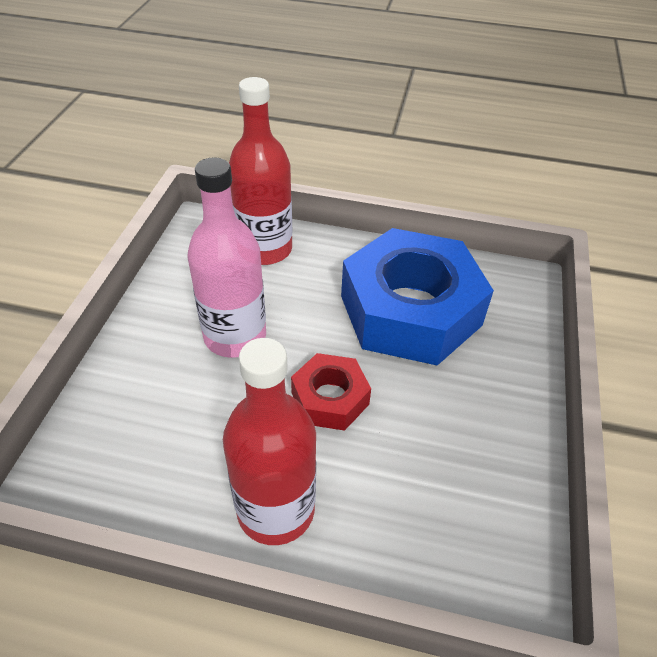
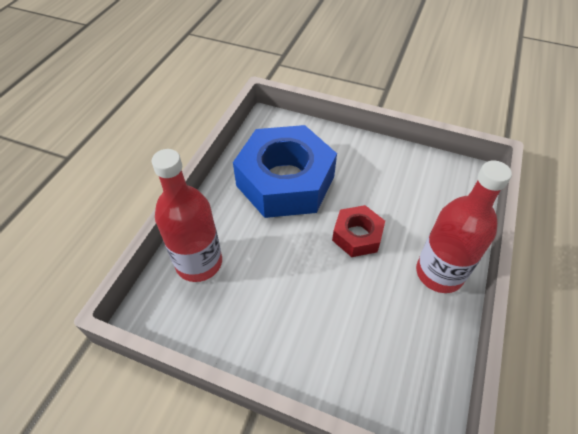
camera: 80 degrees left, 5 degrees up
pink bottle [187,157,266,358] -> none

